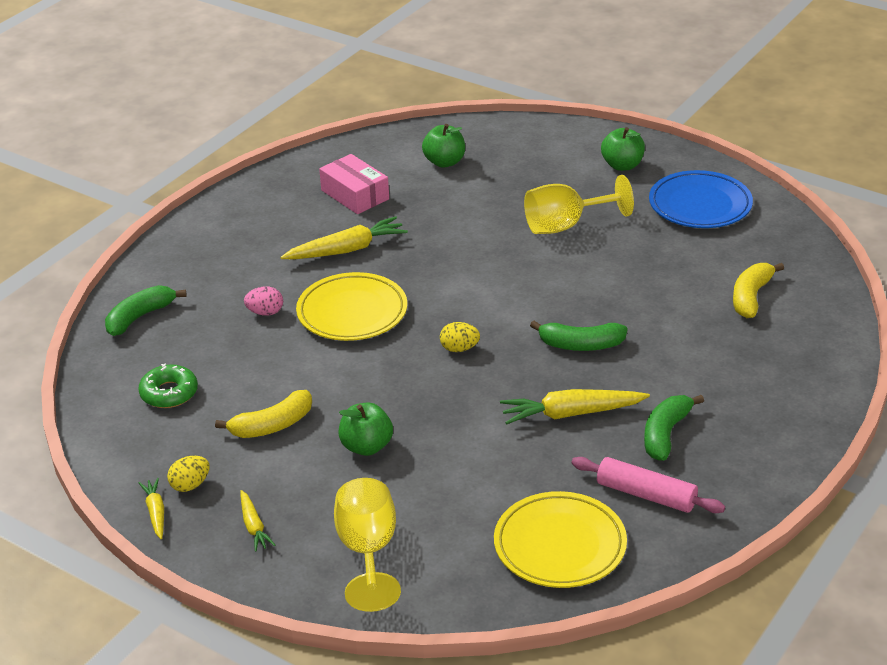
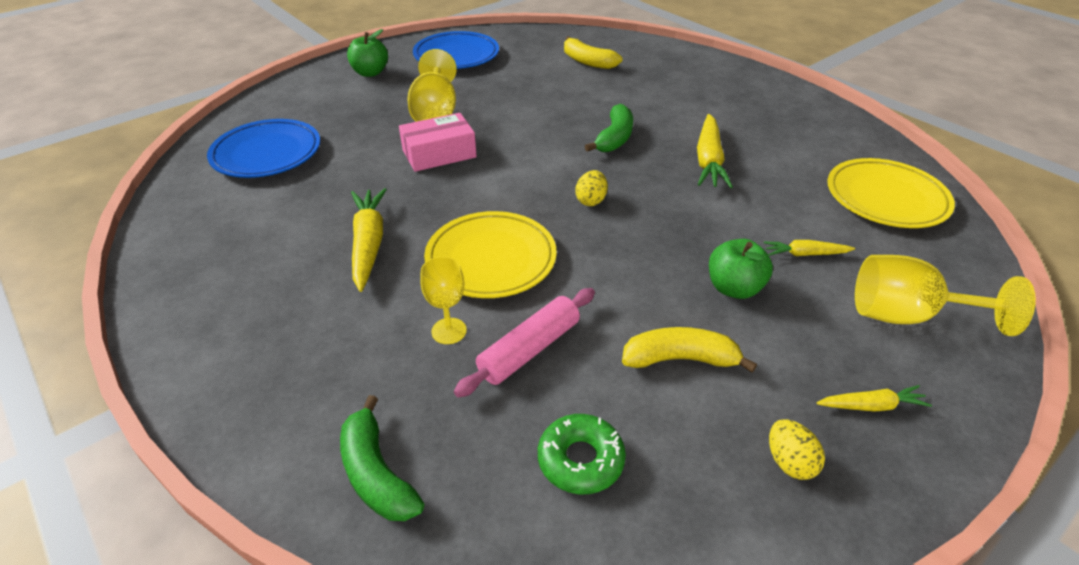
camera: 75 degrees left, 5 degrees up
yellow carrot [139,478,164,539] -> yellow carrot moved to [764,240,855,256]
yellow banana [215,390,312,438] -> yellow banana turned 75 degrees counterclockwise [622,327,757,373]
pink egg [244,286,283,316] -> yellow goblet [420,256,467,344]
pink box [319,154,389,214] -> pink box moved to [399,113,477,172]
green apple [422,124,465,167] -> blue plate [207,119,320,178]
pink rolling pin [572,457,725,513] -> pink rolling pin moved to [454,288,595,398]
green banana [644,395,704,461] -> none

